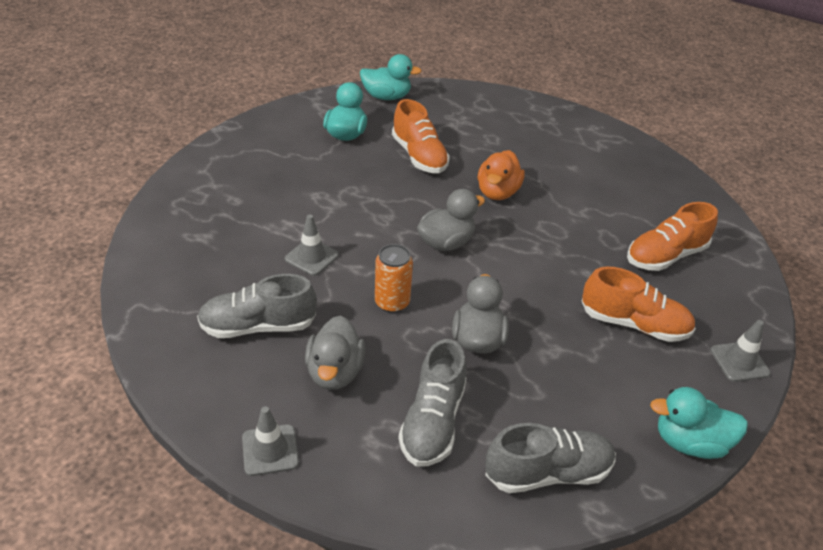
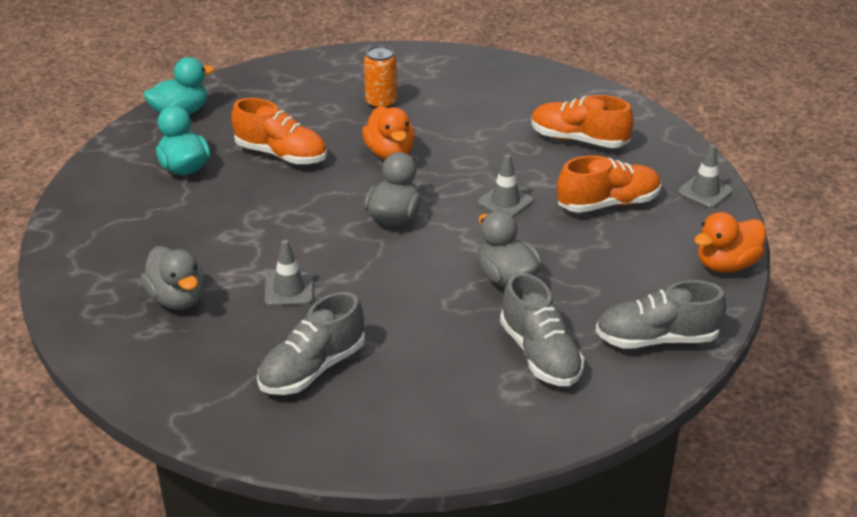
camera: 35 degrees left, 5 degrees down
grey traffic cone [242,406,299,476] -> grey traffic cone moved to [478,154,534,217]
grey duck [305,315,365,390] -> grey duck moved to [141,246,205,310]
orange can [375,244,413,313] -> orange can moved to [364,45,397,109]
grey shoe [485,423,616,493] -> grey shoe turned 135 degrees counterclockwise [596,280,726,349]
orange shoe [627,202,718,271] -> orange shoe turned 90 degrees clockwise [531,95,633,148]
turquoise duck [650,387,748,459] -> orange duck [694,212,766,273]

